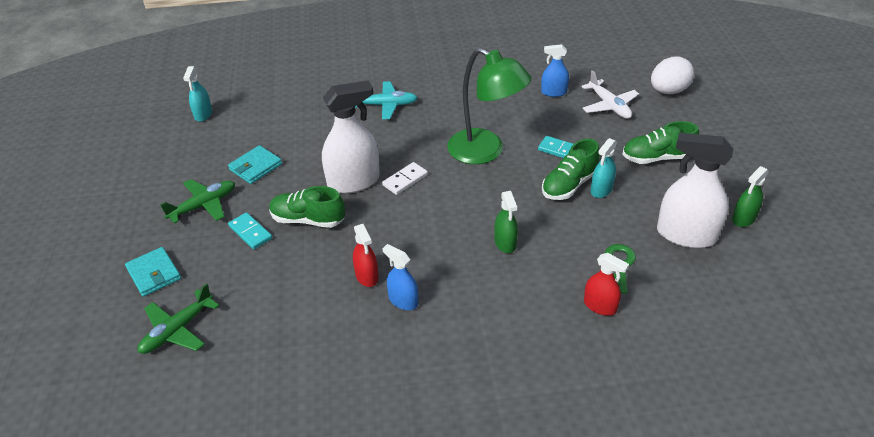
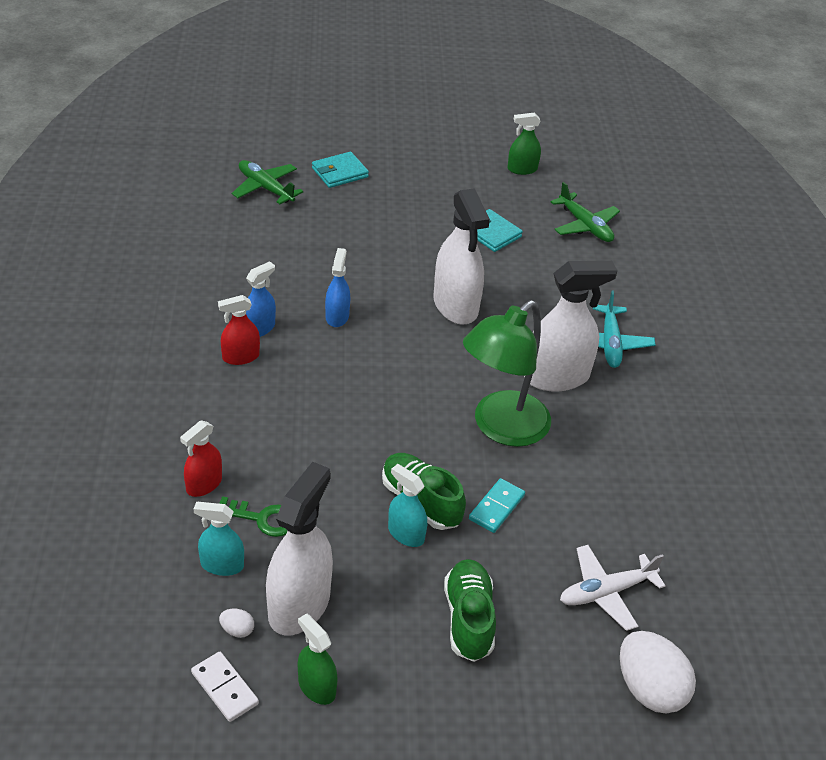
camera: 90 degrees right, 0 degrees up
green plane [160,179,235,224] -> green plane moved to [550,182,620,242]
turquoise spray bottle [183,66,212,122] -> turquoise spray bottle moved to [194,502,244,576]
turquoise domino [228,212,272,249] -> none
green shoe [269,186,345,228] -> none
red spray bottle [353,224,378,287] -> red spray bottle moved to [218,295,260,365]
white domino [382,162,428,195] -> white domino moved to [191,652,259,722]
green spray bottle [494,191,518,253] -> green spray bottle moved to [507,113,541,175]
blue spray bottle [541,44,569,97] -> blue spray bottle moved to [325,248,350,327]
none -> white egg [219,609,254,638]
none -> white spray bottle [524,261,618,392]

